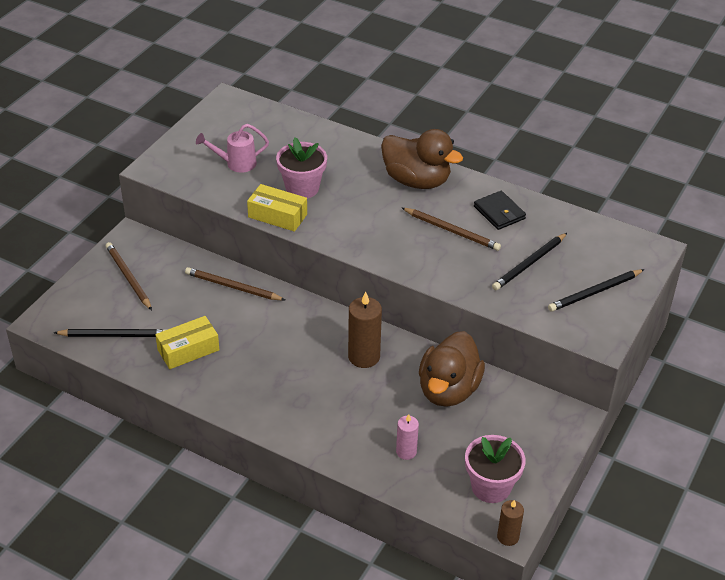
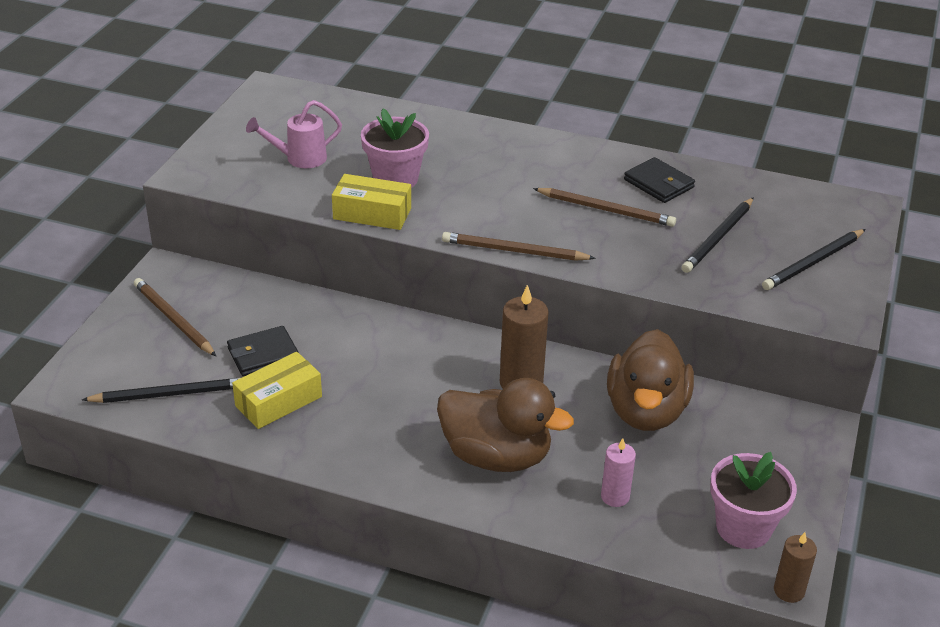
camera: 10 degrees left, 5 degrees down
brown pencil [185,267,285,300] -> brown pencil moved to [442,232,596,261]
brown duck [381,129,463,189] -> brown duck moved to [437,378,574,472]
none -> black wallet [227,326,299,376]

